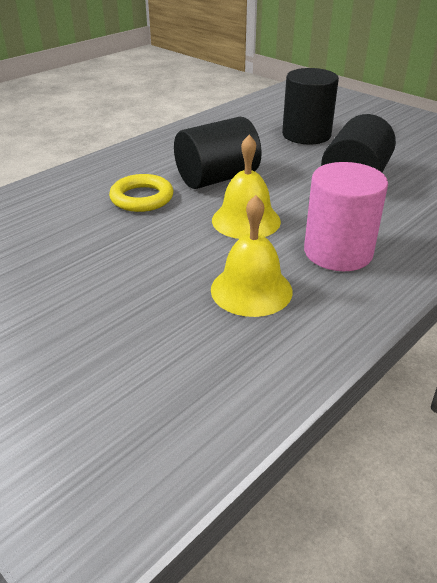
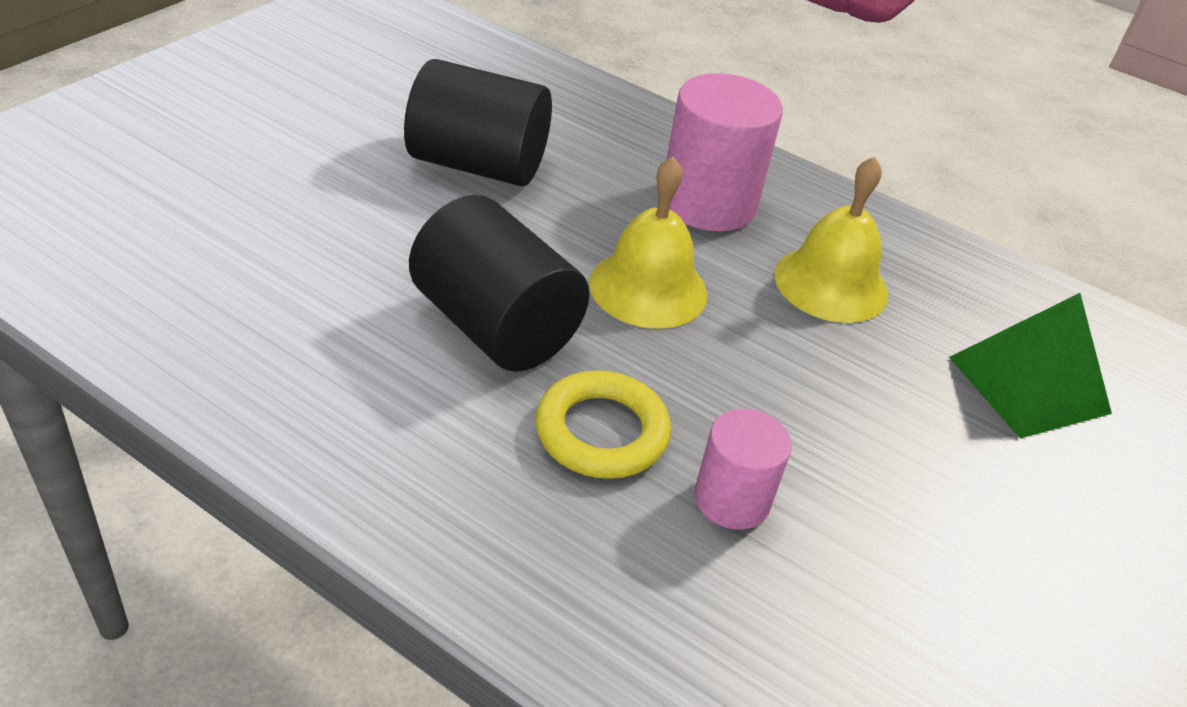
camera: 105 degrees left, 5 degrees up
black cylinder [282,68,339,144] -> none
none -> pink cylinder [694,409,792,530]
none -> green pyramid [949,293,1112,439]

